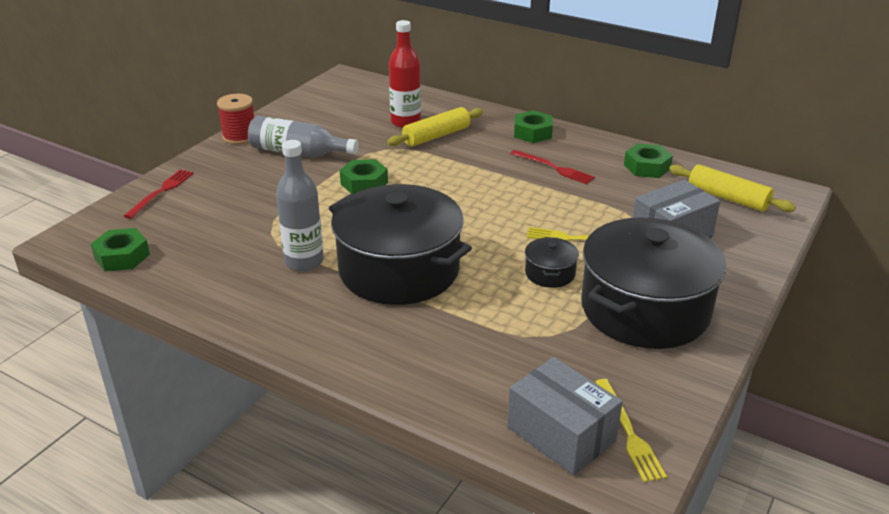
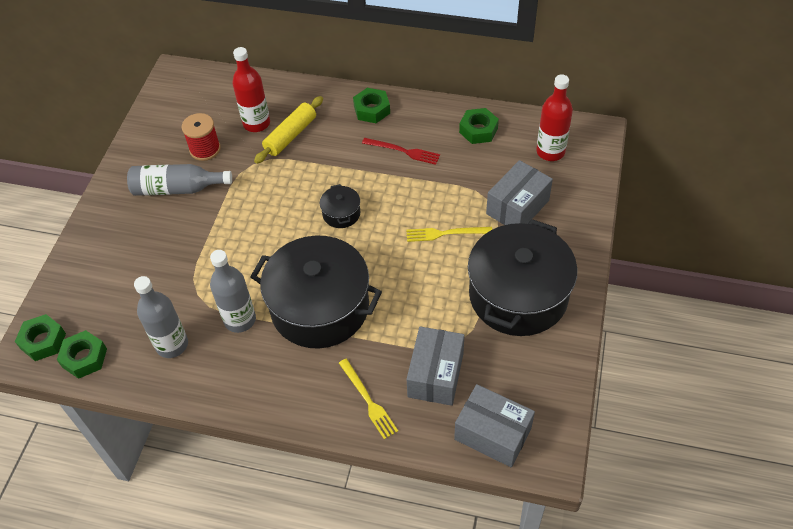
camera: 15 degrees left, 20 degrees up
red fork [124,169,194,219] -> none
red spool [217,94,254,145] -> red spool moved to [182,113,221,161]
green nut [340,159,388,194] -> green nut moved to [15,314,66,361]
black pot [525,237,579,288] -> black pot moved to [320,184,360,228]
yellow fork [595,379,667,482] -> yellow fork moved to [339,359,398,439]
yellow rolling pin [669,164,796,212] -> red bottle [536,75,573,161]
none -> grey bottle [134,276,188,358]
none -> grey box [407,326,464,406]

